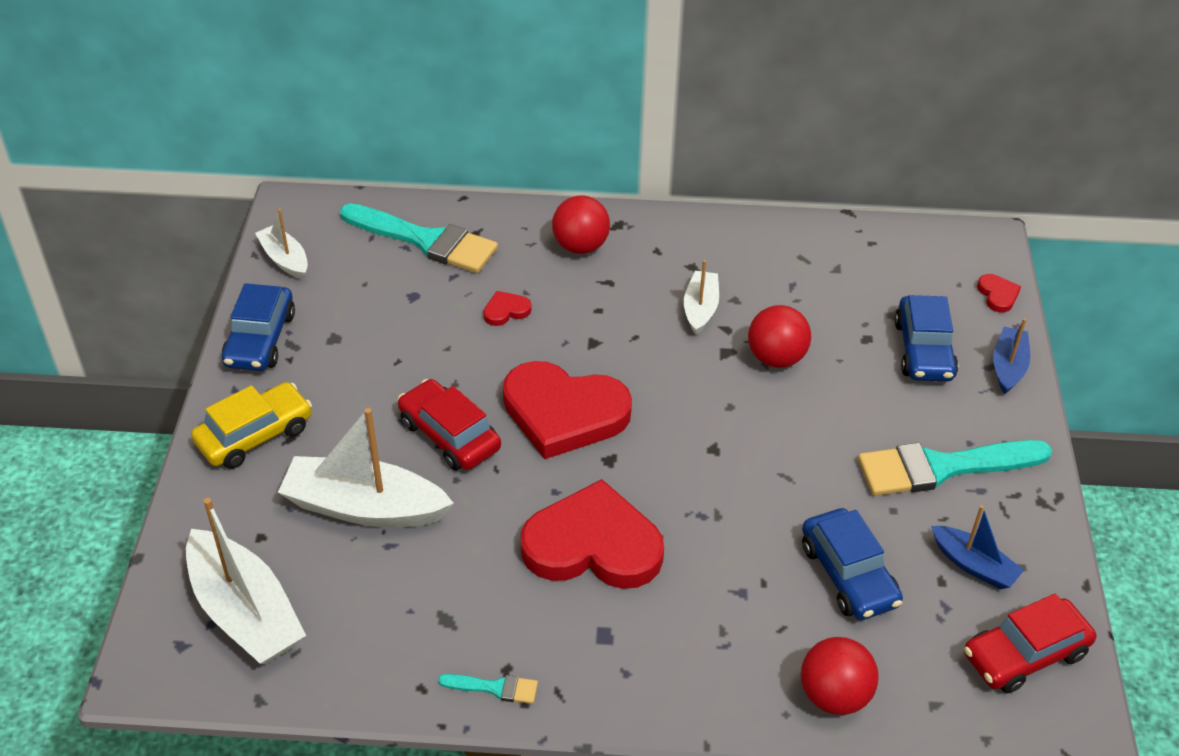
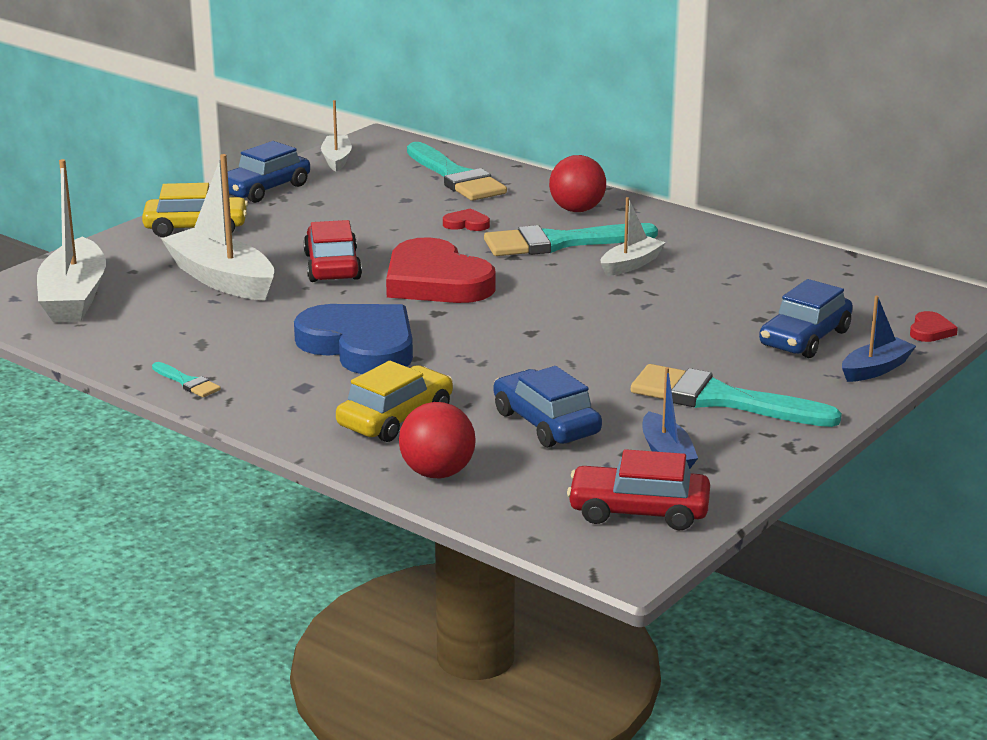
camera: 35 degrees right, 20 degrees down
red heart [521,479,664,589] -> blue heart [294,304,413,374]
red ball [748,305,811,368] -> none
blue car [802,508,903,620] -> blue car turned 135 degrees clockwise [494,366,602,447]
none -> yellow car [336,361,453,442]
none -> turquoise brush [484,223,658,256]

